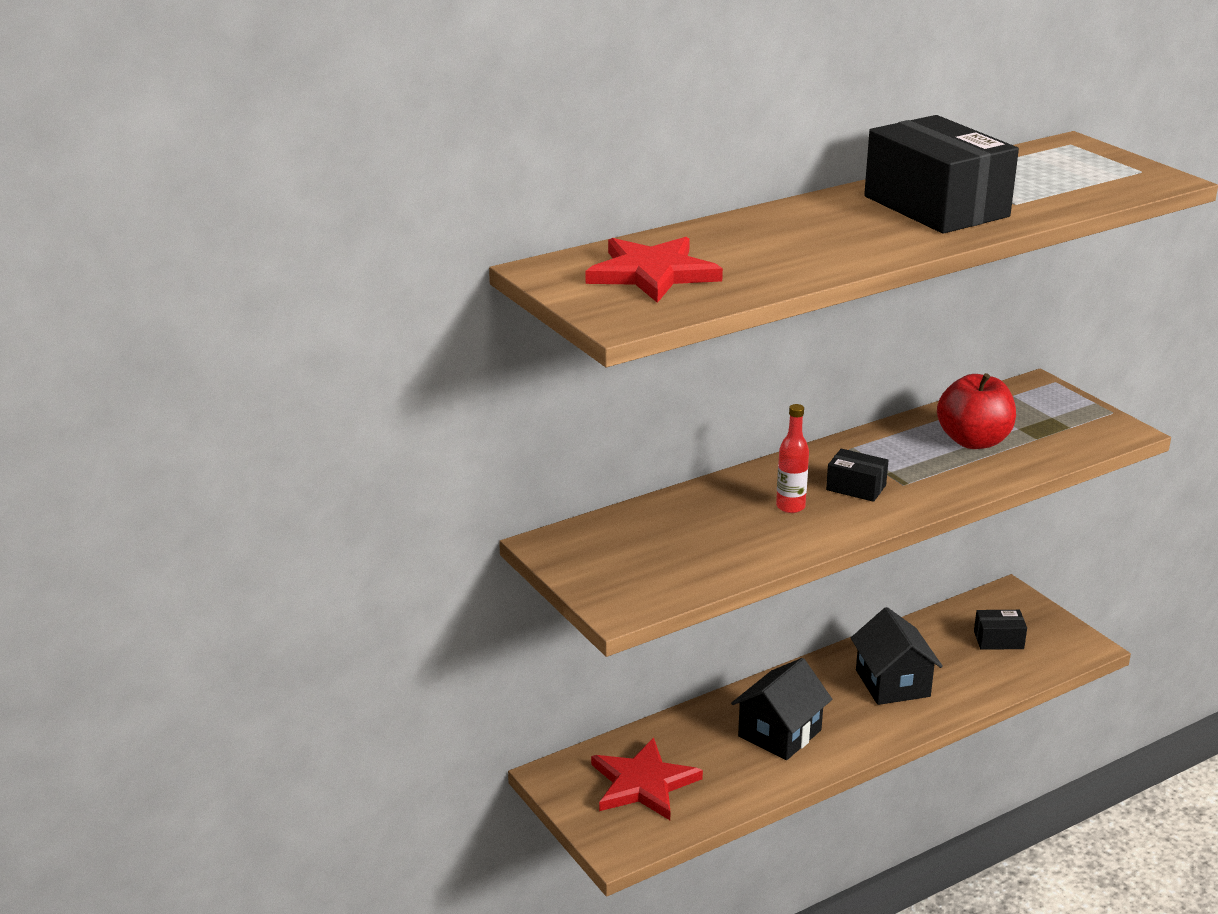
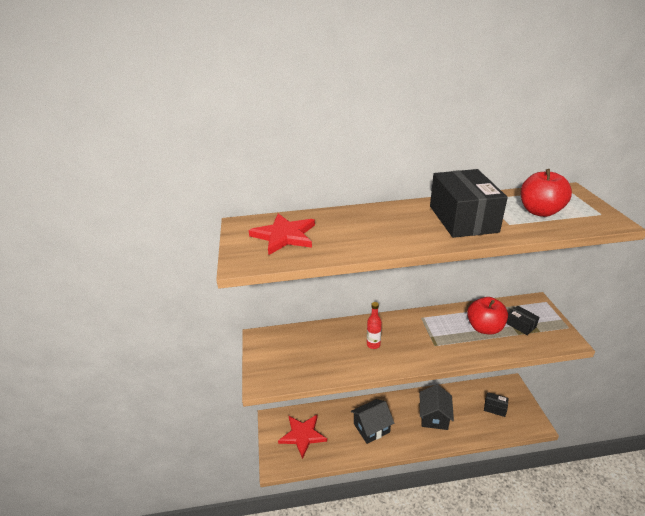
camera: 25 degrees right, 5 degrees up
black box [826,449,889,502] -> black box moved to [506,306,539,335]
none -> red apple [520,169,572,217]

